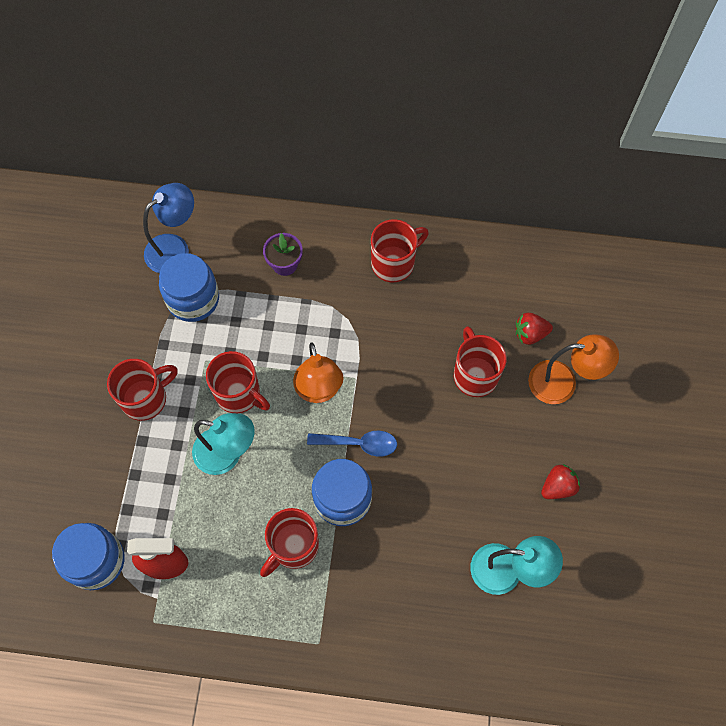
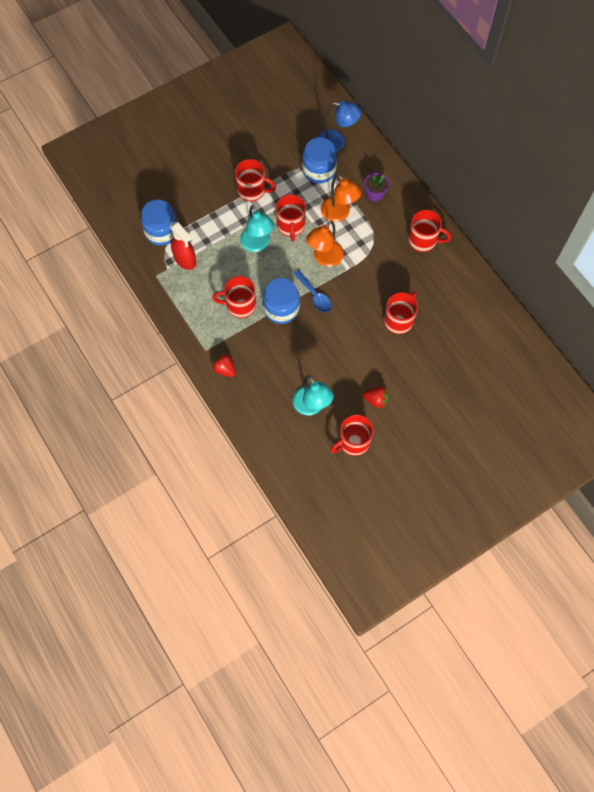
camera: 50 degrees right, 0 degrees up
red strawberry [516,313,553,345] -> red strawberry moved to [212,353,236,377]
orange lamp [528,335,619,404] -> orange lamp moved to [321,174,362,222]
none -> red mug [331,414,374,456]

